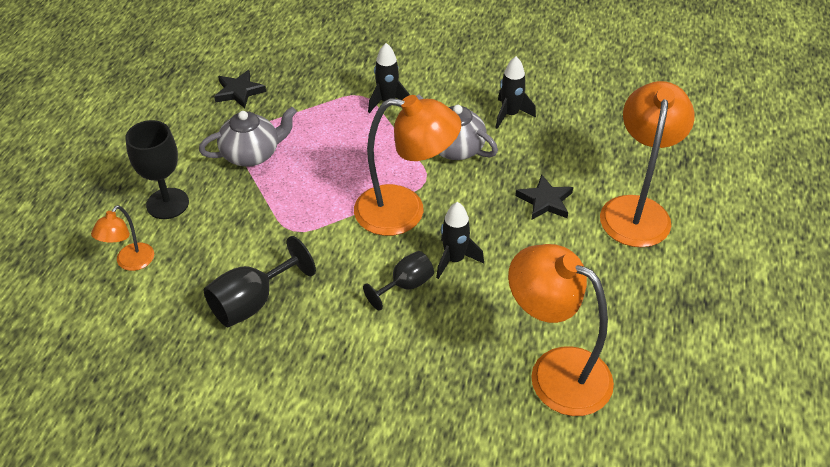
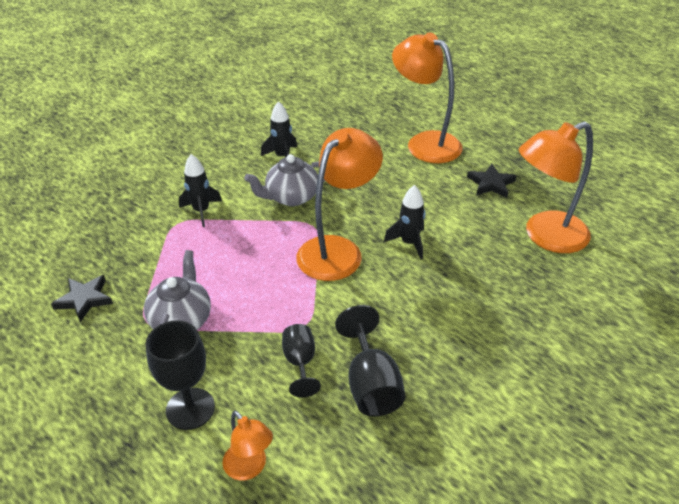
camera: 60 degrees left, 5 degrees down
black goblet [363,251,434,311] -> black goblet moved to [282,324,321,397]
black star [516,174,573,220] -> black star moved to [467,164,517,198]

